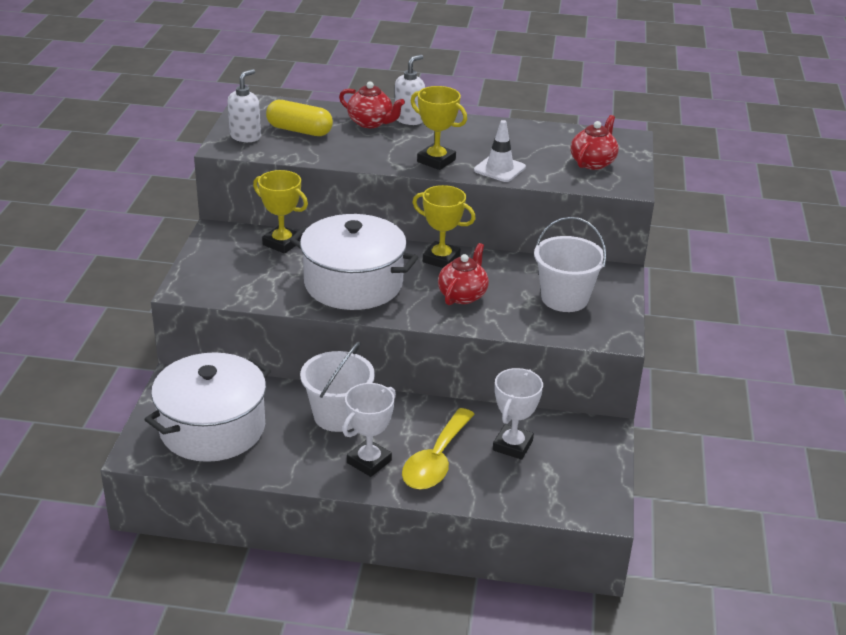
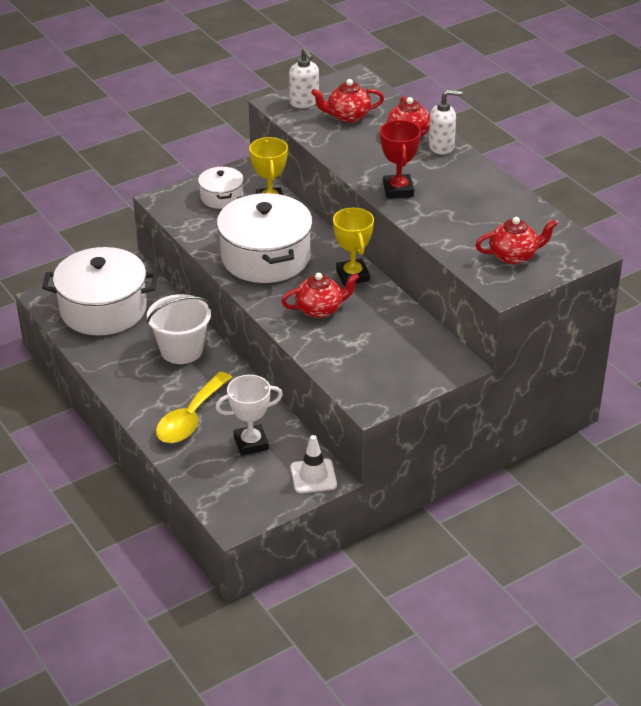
camera: 50 degrees right, 5 degrees up
white soap dispenser [228,69,261,142] -> white soap dispenser turned 75 degrees clockwise [289,48,319,108]
yellow capsule [266,100,333,136] -> red teapot [311,79,384,123]
white trophy [342,383,396,477] -> none
yellow spoon [402,408,475,490] -> yellow spoon turned 45 degrees counterclockwise [156,372,232,443]
yellow trophy [411,86,467,170] -> red trophy [380,120,421,198]
white traffic cone [474,120,526,182] -> white traffic cone moved to [291,435,337,493]
white bucket [534,217,607,312] -> none
none -> white pot [198,166,244,209]

